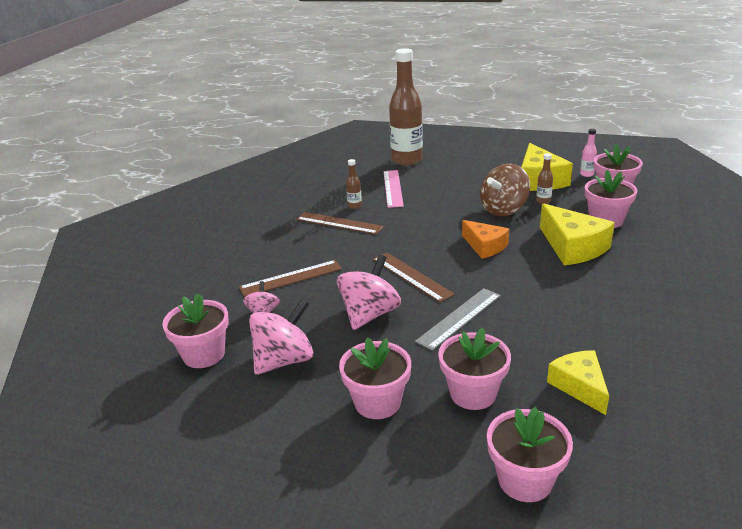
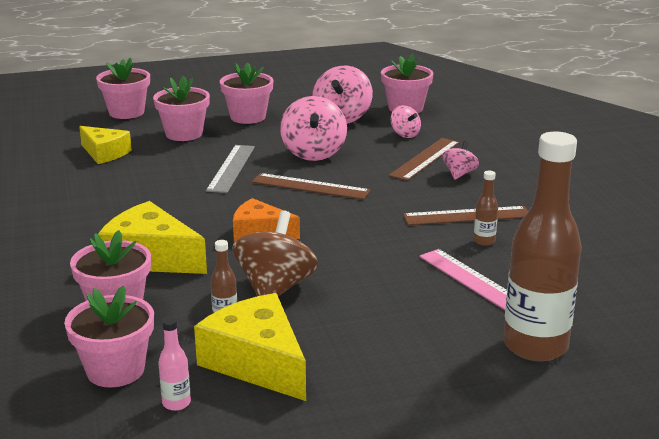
camera: 145 degrees right, 5 degrees down
none -> pink spinning top [442,141,479,180]

